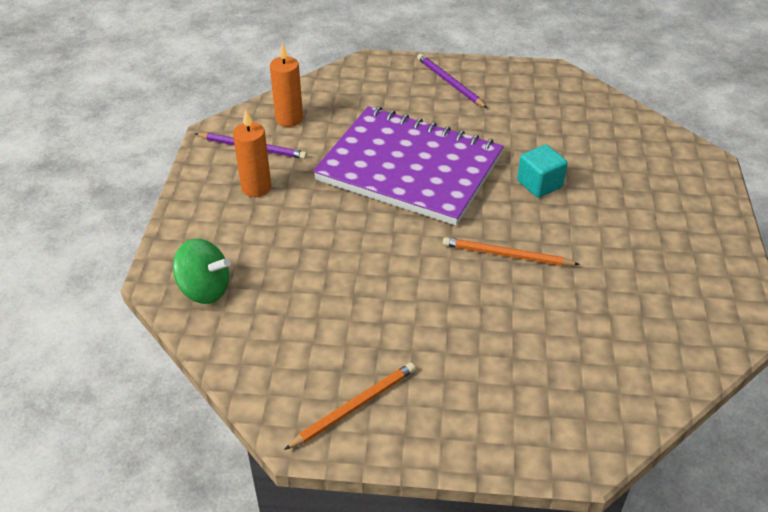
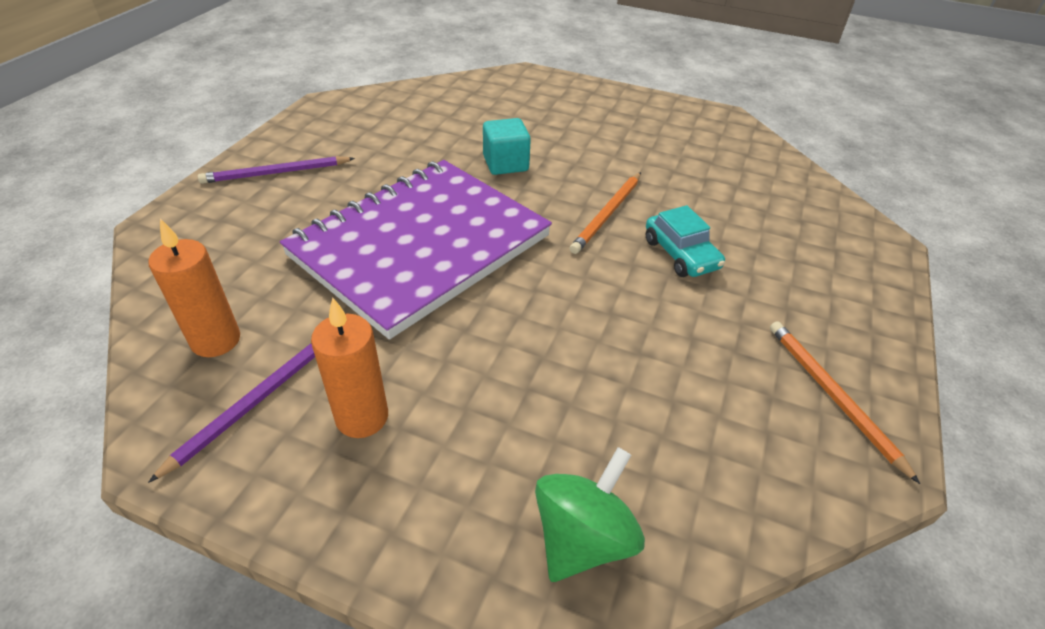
camera: 75 degrees left, 0 degrees up
none -> turquoise car [646,205,725,277]

